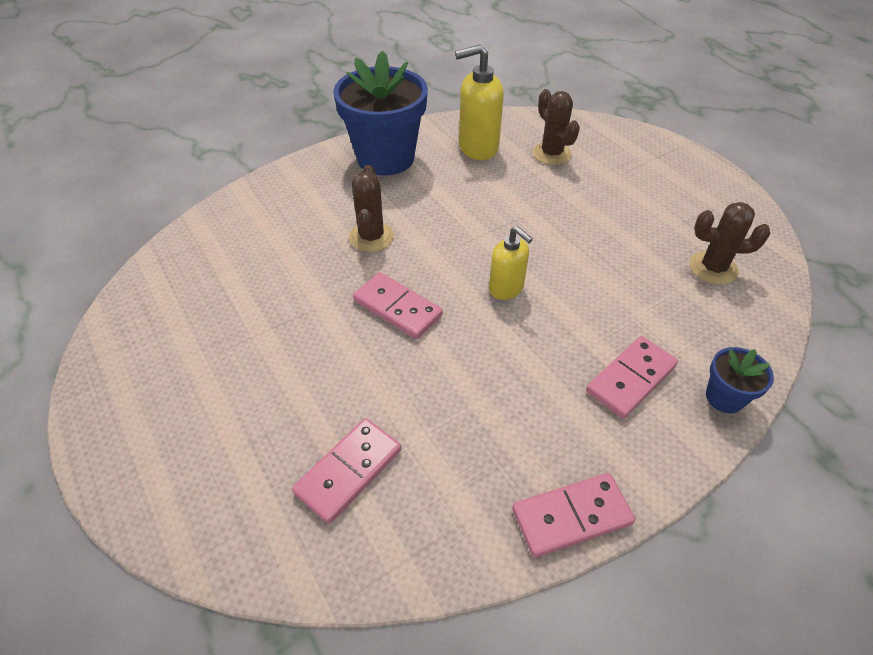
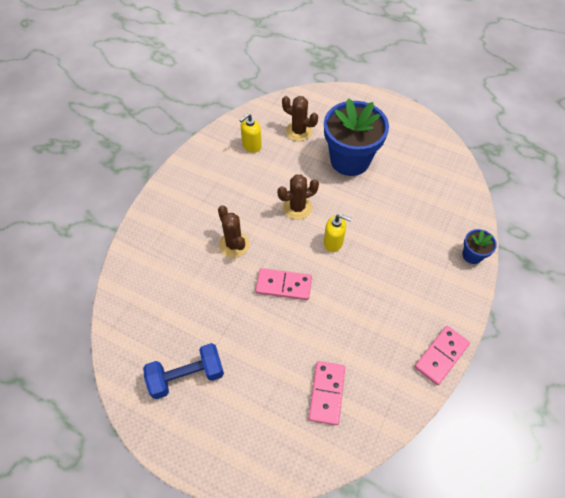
camera: 30 degrees left, 10 degrees up
blue flower pot [333,51,428,176] -> blue flower pot moved to [324,98,389,176]
yellow soap dispenser [455,44,504,160] -> yellow soap dispenser [239,113,262,153], size x0.63
pink domino [586,336,678,419] -> none
brown cactus [689,202,771,285] -> brown cactus moved to [277,175,319,220]
none -> blue dumbbell [143,343,224,399]

